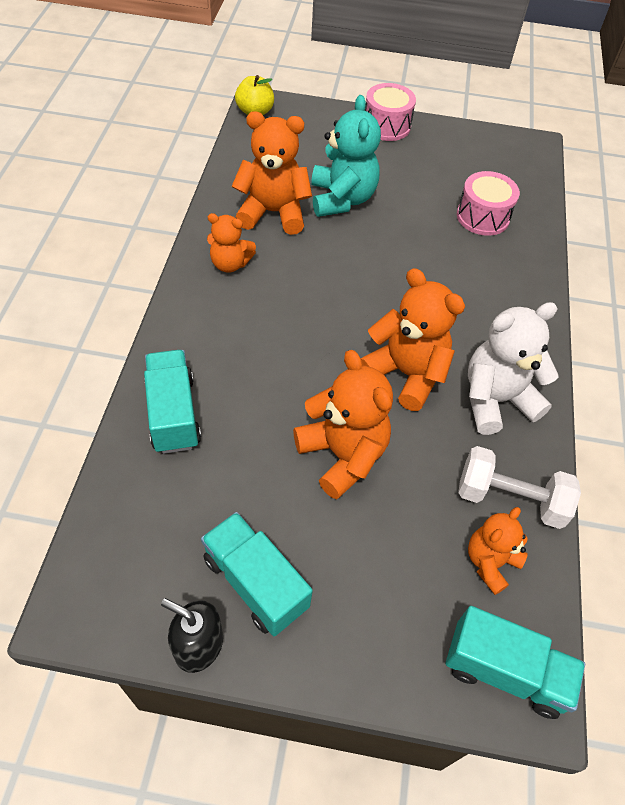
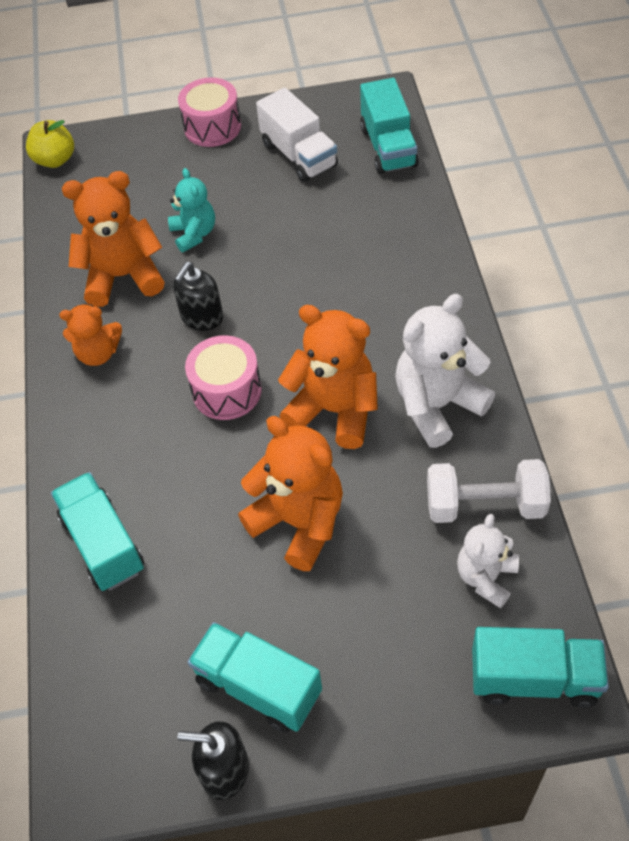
camera: 10 degrees left, 0 degrees up
turquoise teddy bear [311,95,381,217] -> turquoise teddy bear [168,168,215,252], size x0.61
pink drum [457,171,520,236] -> pink drum moved to [185,335,262,420]
orange teddy bear [468,507,528,595] -> white teddy bear [457,514,519,608]
none -> black soap dispenser [173,262,224,331]
none -> white truck [256,88,338,182]
none -> turquoise truck [360,78,419,174]

